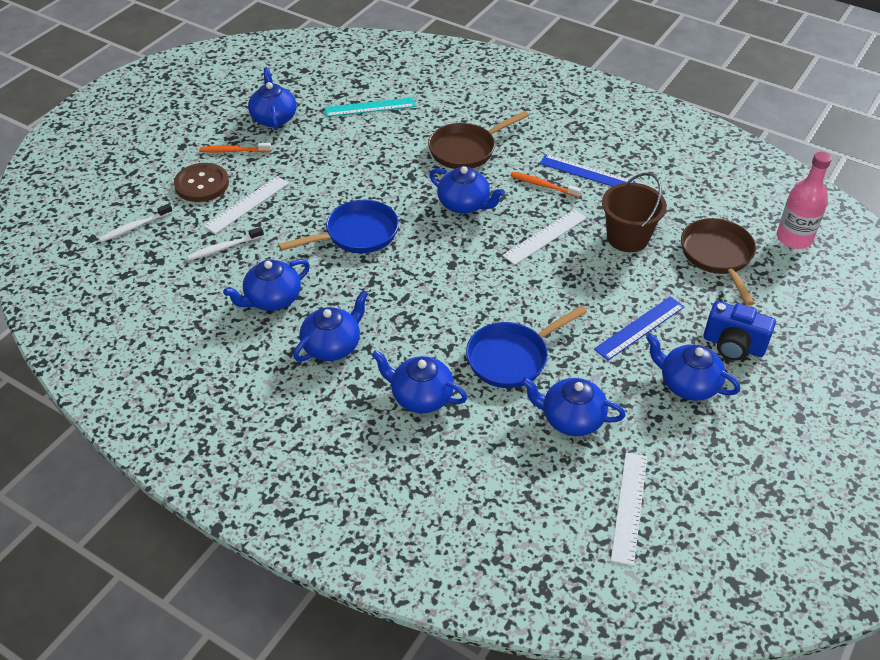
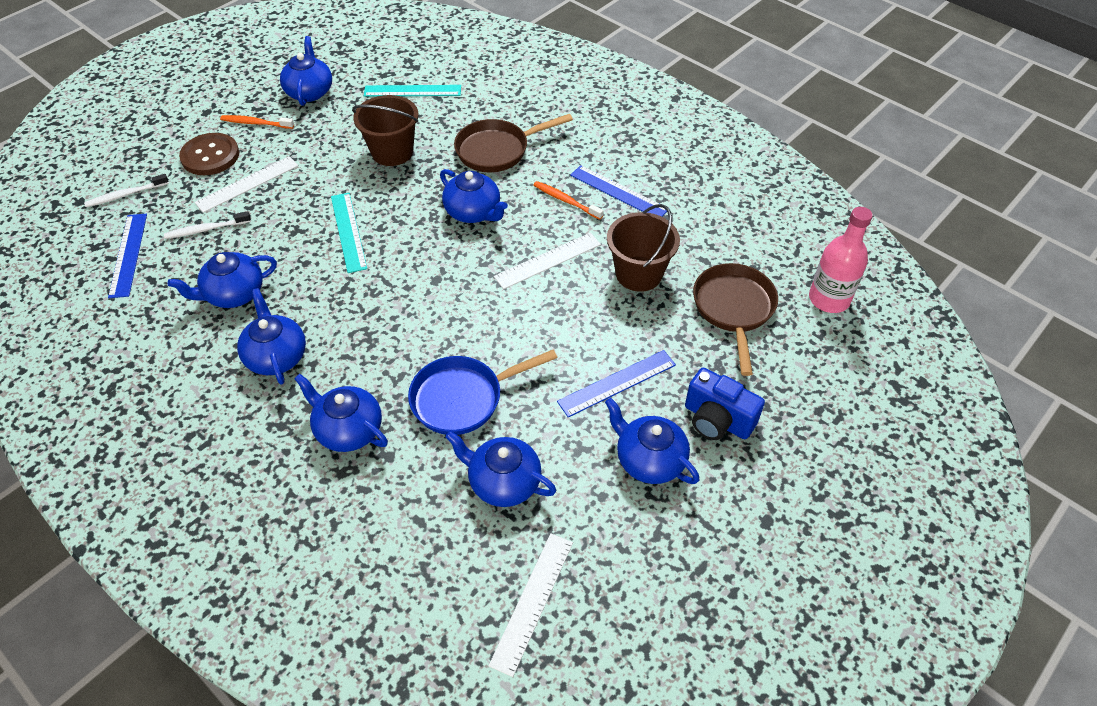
camera: 10 degrees right, 5 degrees up
blue pan [278,200,399,253] -> turquoise ruler [331,193,367,273]
blue teapot [293,290,368,362] -> blue teapot turned 75 degrees counterclockwise [237,288,306,385]
none -> blue ruler [108,214,147,298]
none -> brown bucket [352,95,418,166]

